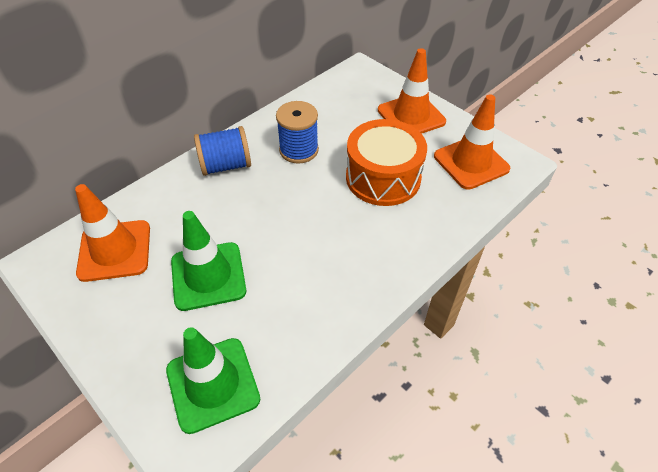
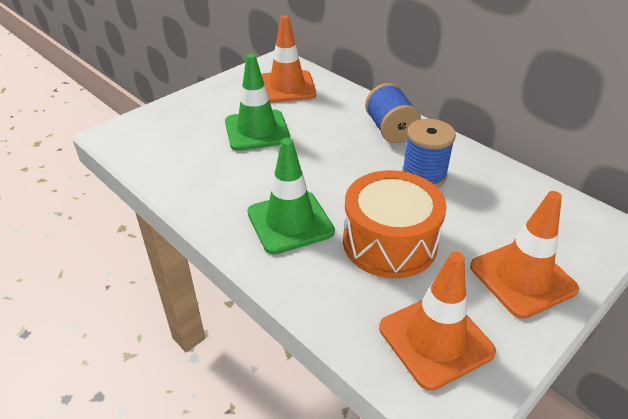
camera: 90 degrees right, 10 degrees down
green traffic cone [166,327,260,434] -> green traffic cone moved to [247,138,335,255]

